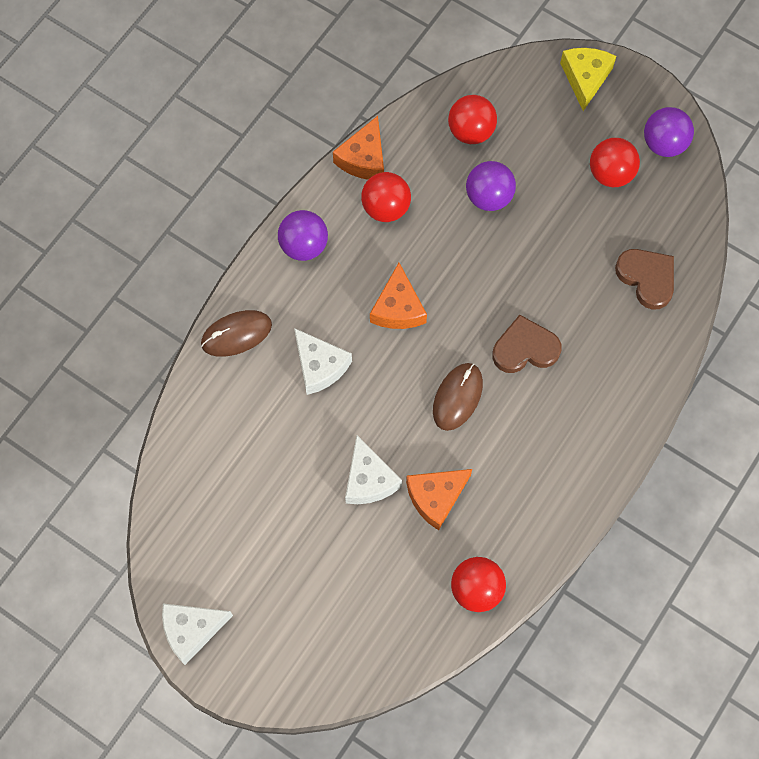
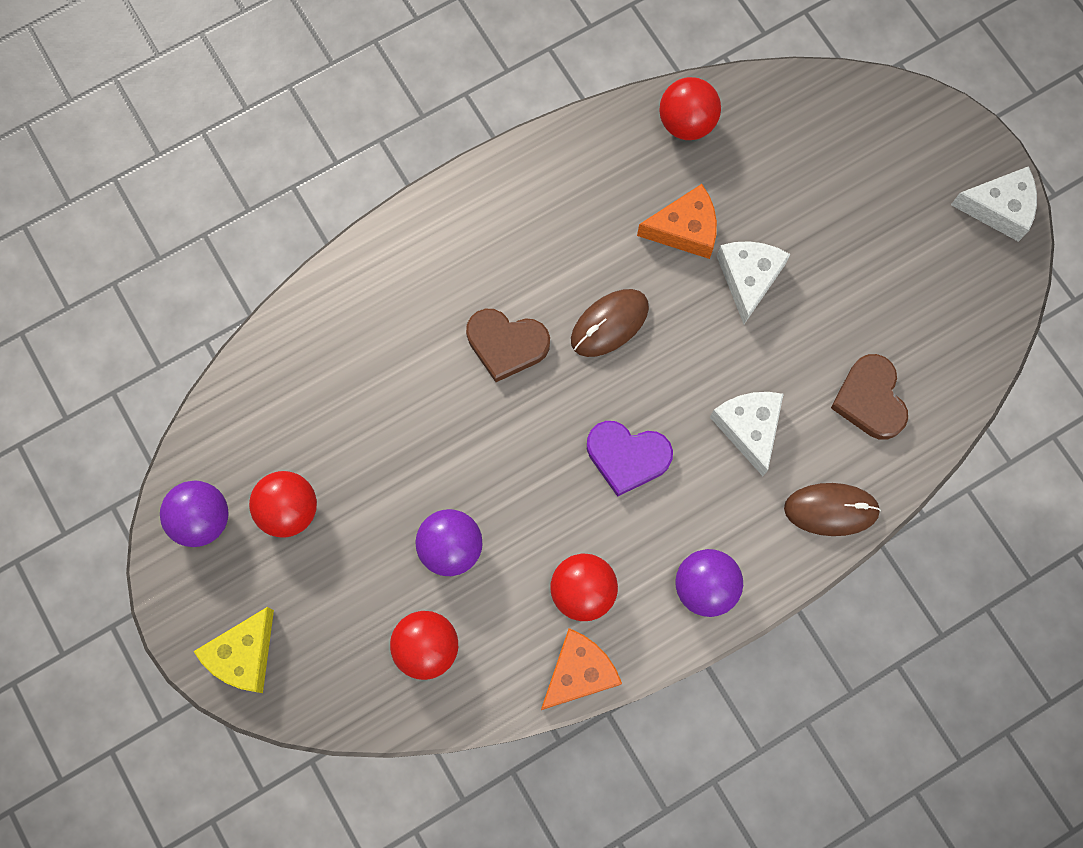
camera: 155 degrees left, 5 degrees up
orange cheese [370,263,427,329] -> purple heart [587,421,673,497]
brown heart [615,249,674,310] -> brown heart moved to [831,354,908,440]

